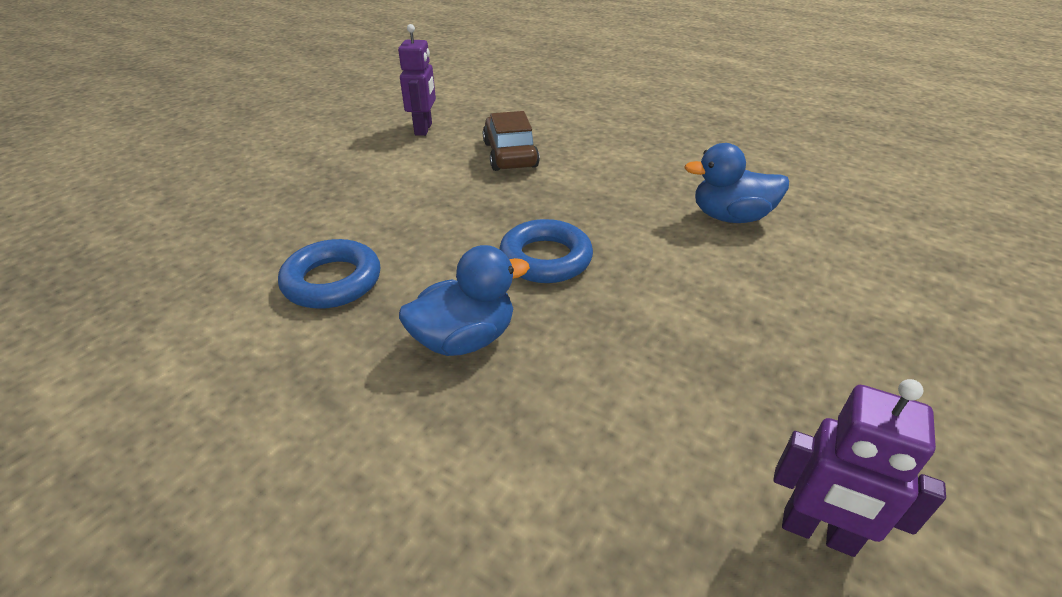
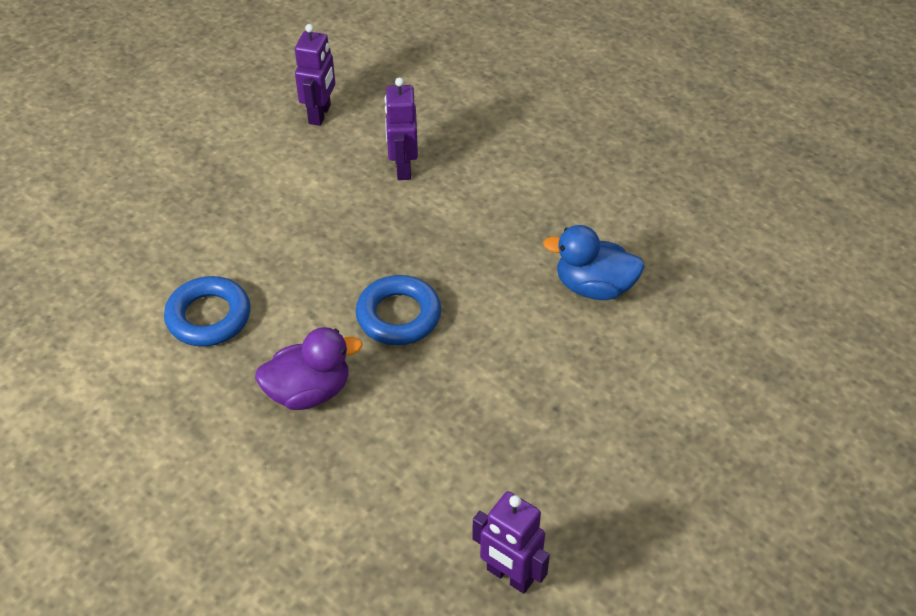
camera: 10 degrees right, 10 degrees up
blue duck [399,245,530,356] -> purple duck [255,327,363,410]
brown car [483,111,540,171] -> purple robot [385,78,418,180]

